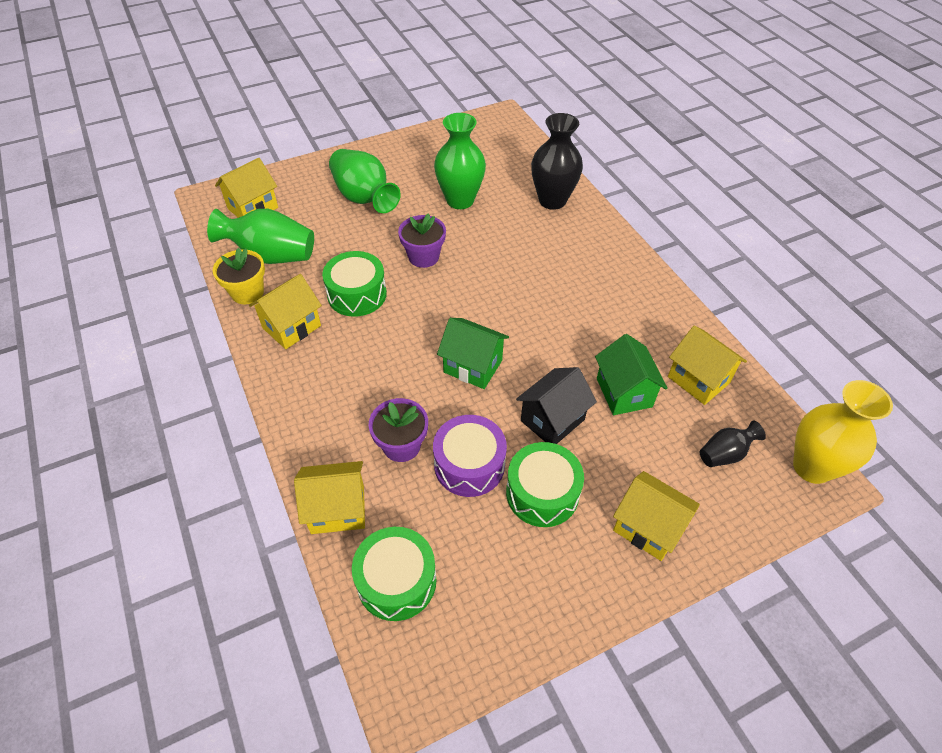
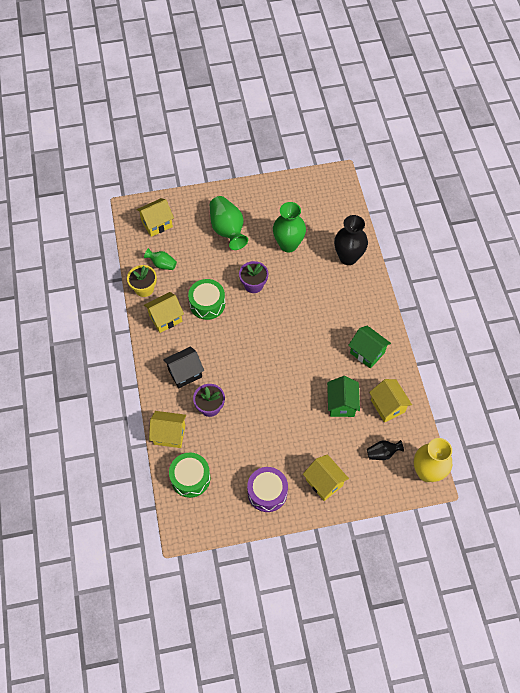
camera: 15 degrees right, 10 degrees up
green vase [207,209,314,264] -> green vase [144,248,177,270], size x0.53
purple drum [433,415,507,497] -> purple drum moved to [247,467,288,512]
green house [437,318,509,389] -> green house moved to [348,326,391,369]
green drum [506,442,584,527] -> none
black house [516,367,597,444] -> black house moved to [163,346,204,389]

